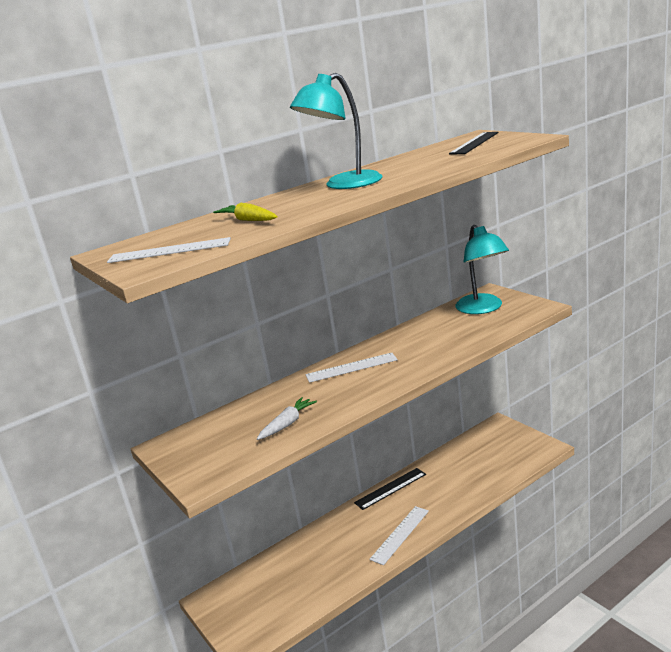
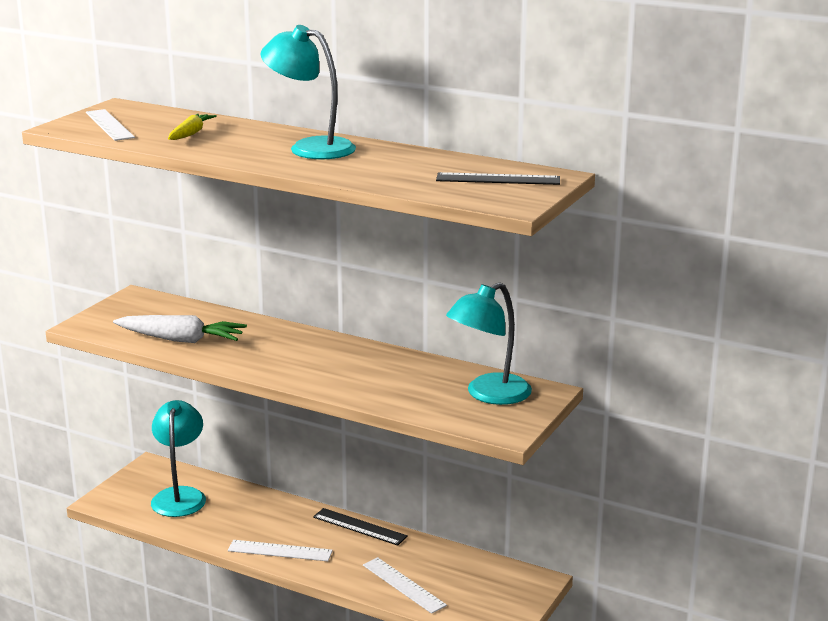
camera: 60 degrees right, 0 degrees up
white carrot [257,397,317,440] -> white carrot [113,315,247,343], size x1.66
white ruler [306,353,398,383] -> white ruler moved to [363,557,447,614]
none -> turquoise lamp [151,400,206,517]

